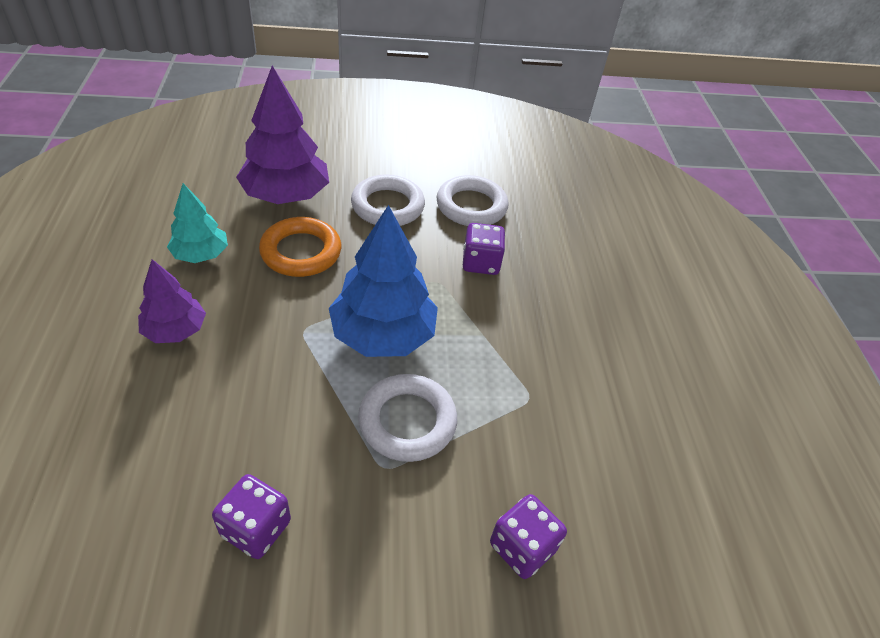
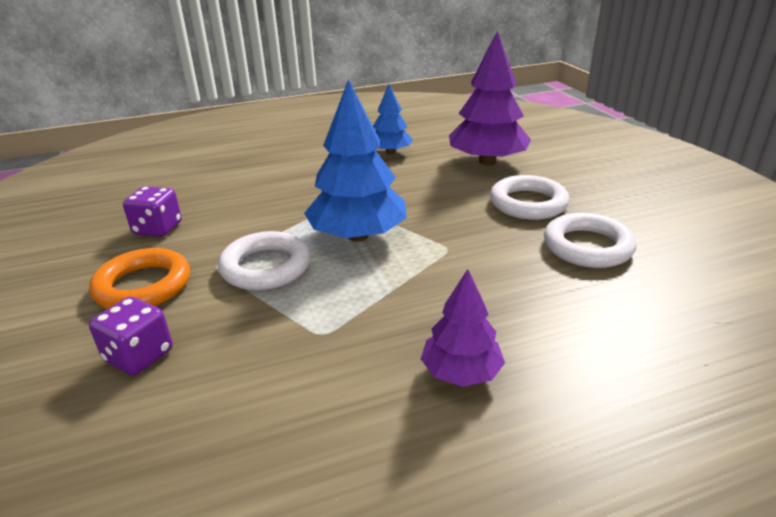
camera: 80 degrees right, 15 degrees down
purple tree [138,259,206,343] -> purple tree moved to [421,269,505,387]
turquoise tree [167,183,228,263] -> blue tree [373,84,413,155]
orange ring [259,217,341,277] -> orange ring moved to [89,248,190,309]
purple dice [463,223,505,275] -> none

